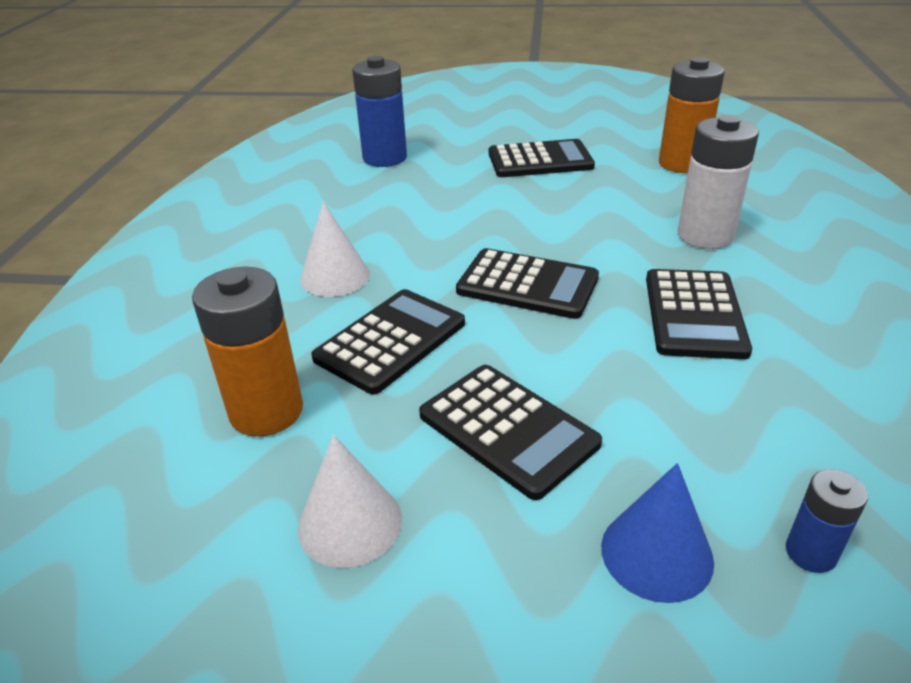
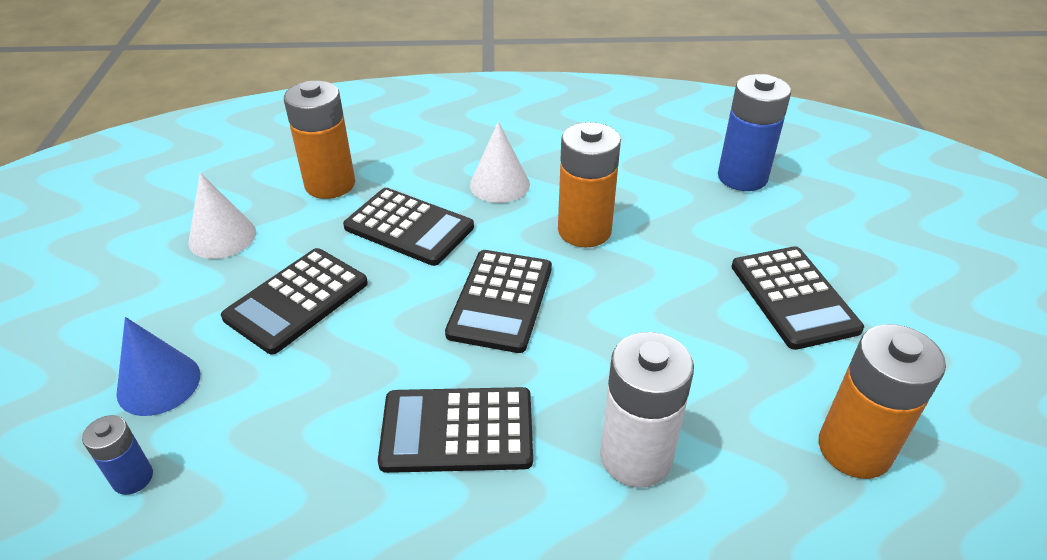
camera: 80 degrees right, 5 degrees up
none -> orange battery [558,122,621,247]

